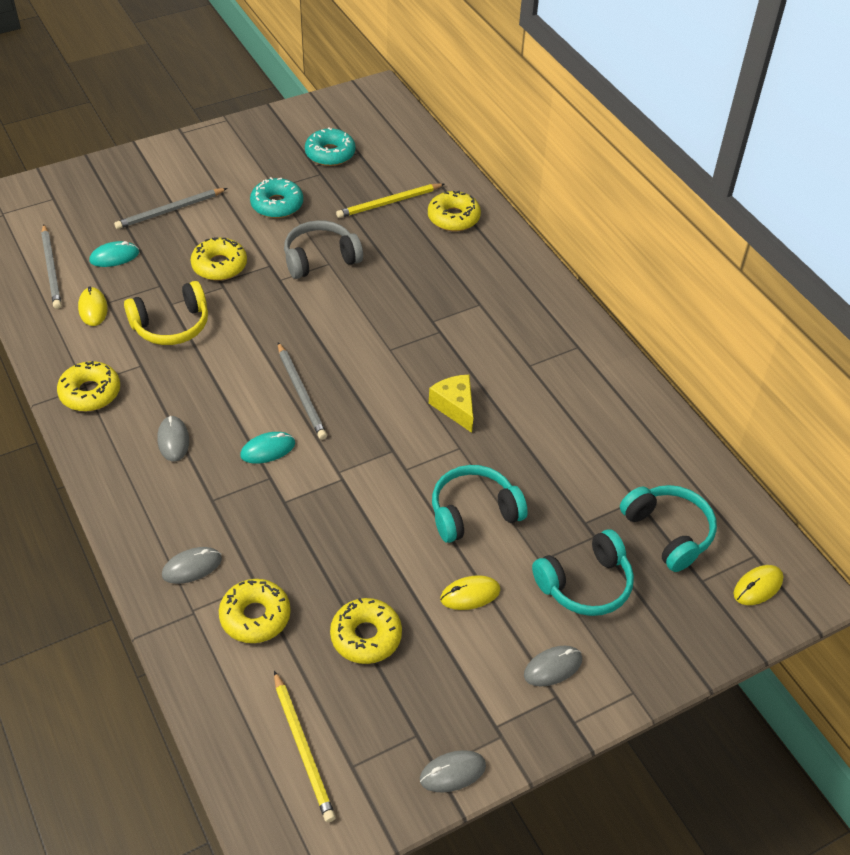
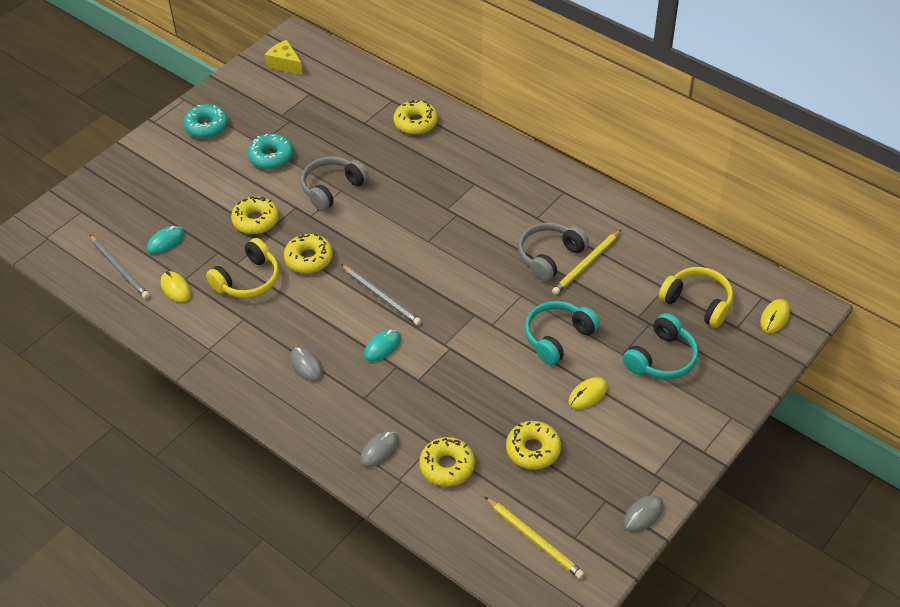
camera: 20 degrees left, 0 degrees up
yellow donut [57,361,120,411] -> yellow donut moved to [284,234,333,273]
grey pencil [114,188,227,229] -> none
turquoise donut [305,127,355,166] -> turquoise donut moved to [183,104,228,138]
yellow pencil [336,183,444,218] -> yellow pencil moved to [552,230,621,295]
yellow cheese [429,375,473,433] -> yellow cheese moved to [265,40,303,75]
grey mouse [524,646,582,686] -> none
turquoise headphones [620,485,717,572] -> yellow headphones [659,267,733,328]
none -> grey headphones [518,222,589,282]

